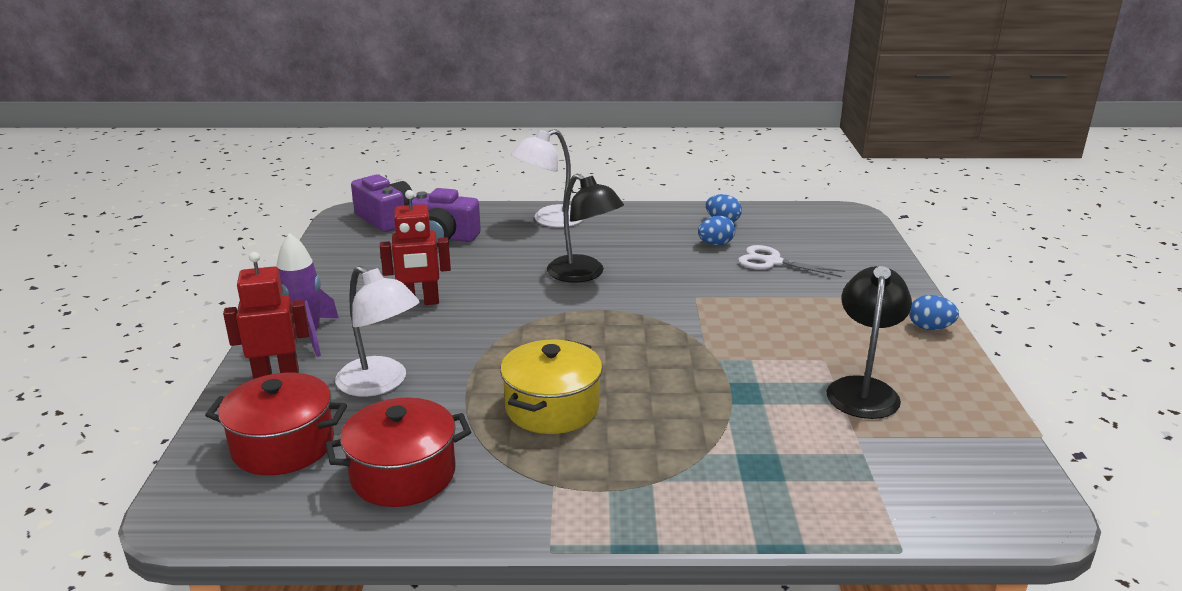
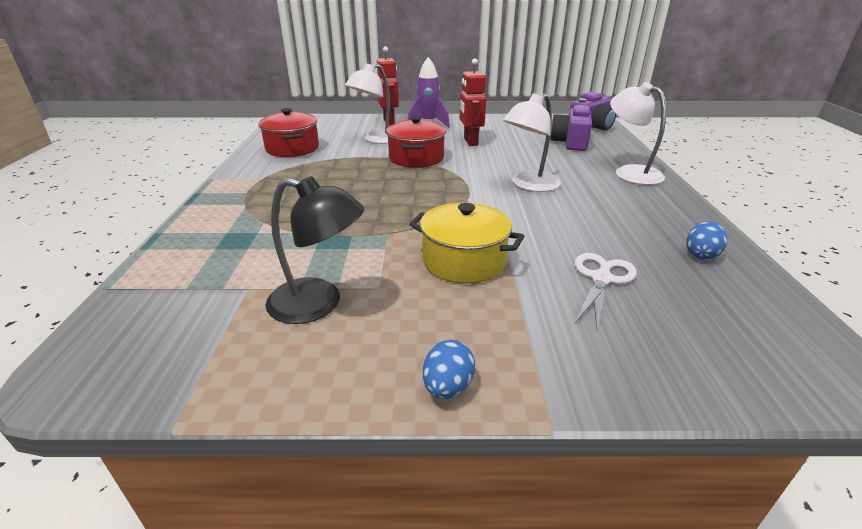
camera: 90 degrees right, 5 degrees up
red pot [205,373,347,475] -> red pot moved to [386,116,446,168]
yellow pot [500,339,603,434] -> yellow pot moved to [409,203,524,284]
black lamp [547,174,624,283] -> white lamp [503,93,561,192]
blue egg [698,216,735,245] -> none

